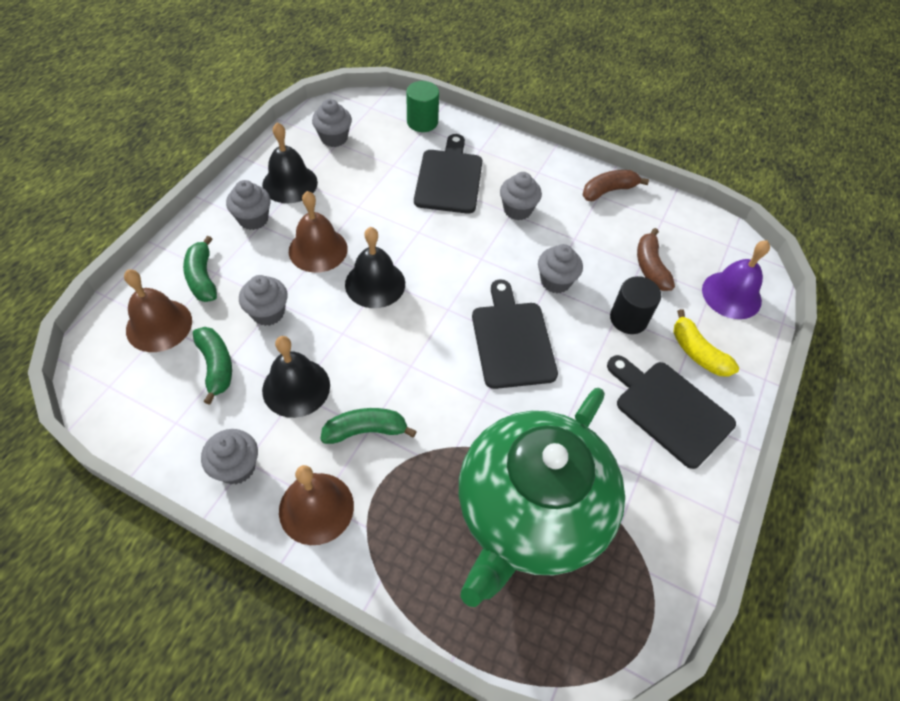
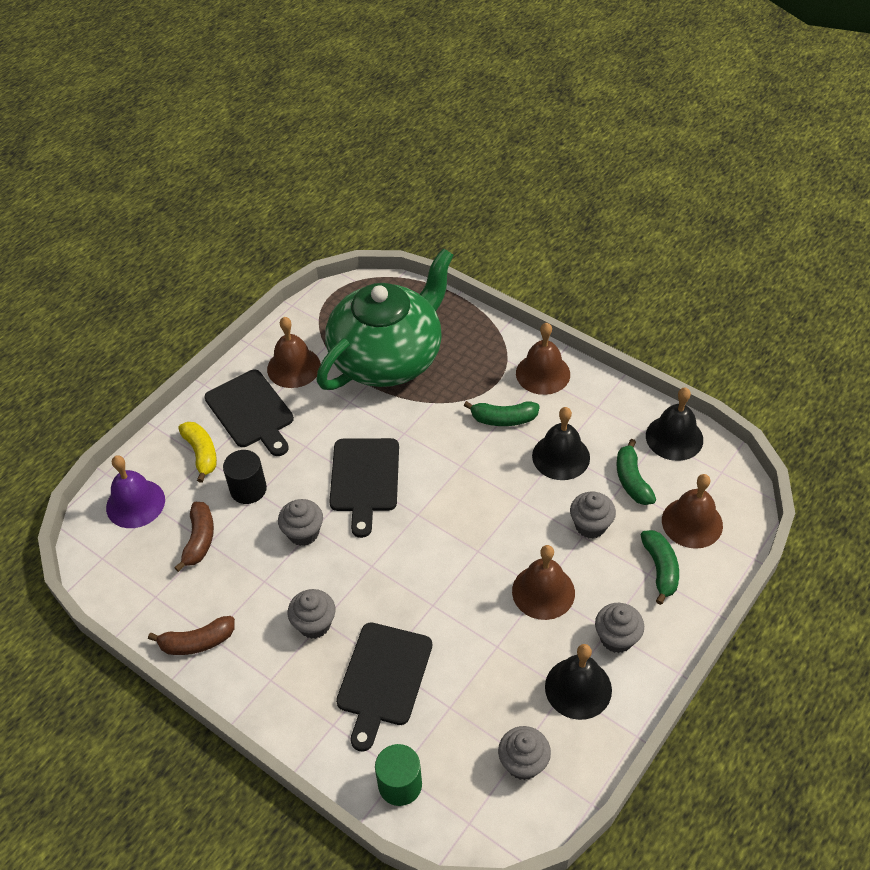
camera: 165 degrees left, 5 degrees down
grey cupcake [201,429,258,484] -> none
black bell [345,227,405,308] -> black bell moved to [646,387,703,461]
none -> brown bell [267,317,321,388]

